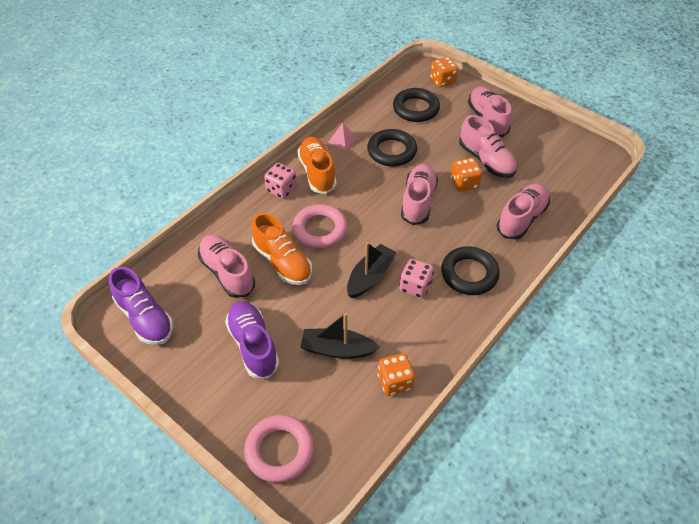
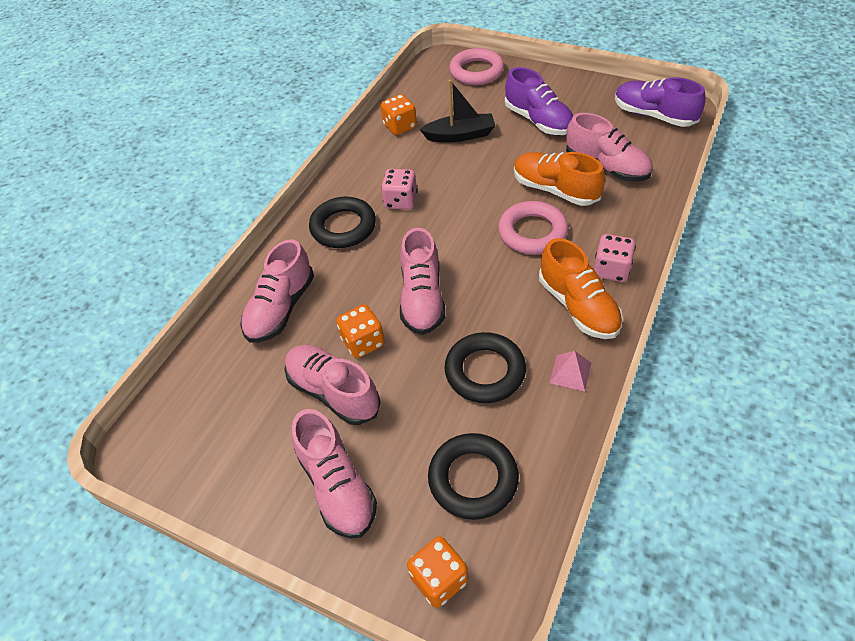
camera: 170 degrees right, 0 degrees up
black boat [347,242,397,298] -> none

